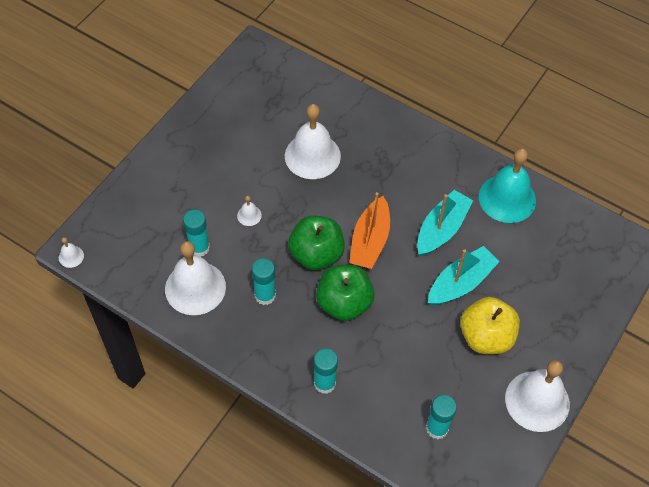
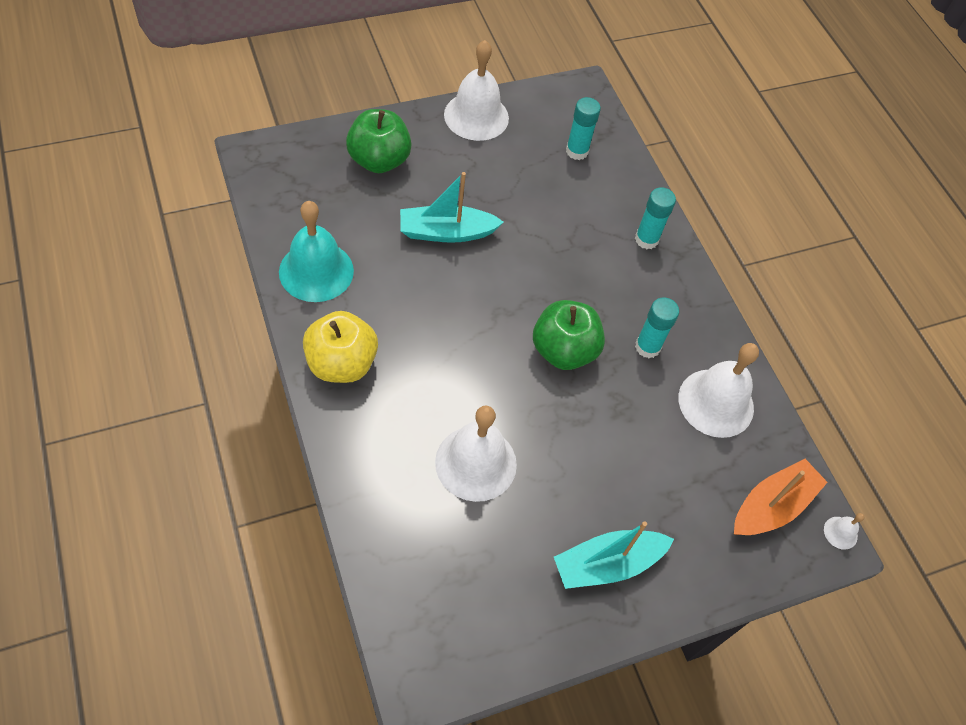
camera: 150 degrees left, 0 degrees up
turquoise glue stick [183,210,210,257] -> none
white bell [237,196,262,226] -> none
green apple [316,265,374,321] -> green apple moved to [346,109,412,173]
orange boat [349,192,390,269] -> orange boat moved to [734,459,828,535]
turquoise boat [417,190,473,256] -> turquoise boat moved to [554,521,674,589]
yellow apple [460,297,520,354] -> yellow apple moved to [303,311,378,383]

